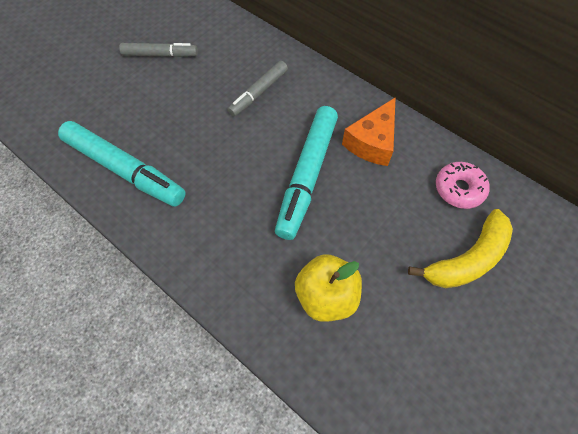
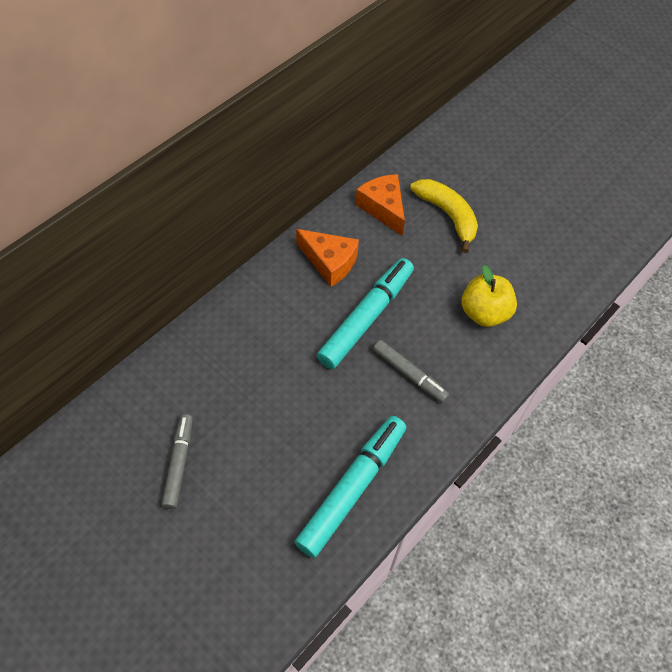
camera: 90 degrees left, 5 degrees down
grey marker [228,61,288,117] -> grey marker moved to [373,340,449,403]
turquoise marker [275,106,338,240] -> turquoise marker turned 75 degrees counterclockwise [317,258,414,369]
pink donut [436,162,490,209] -> orange cheese [355,174,405,236]

